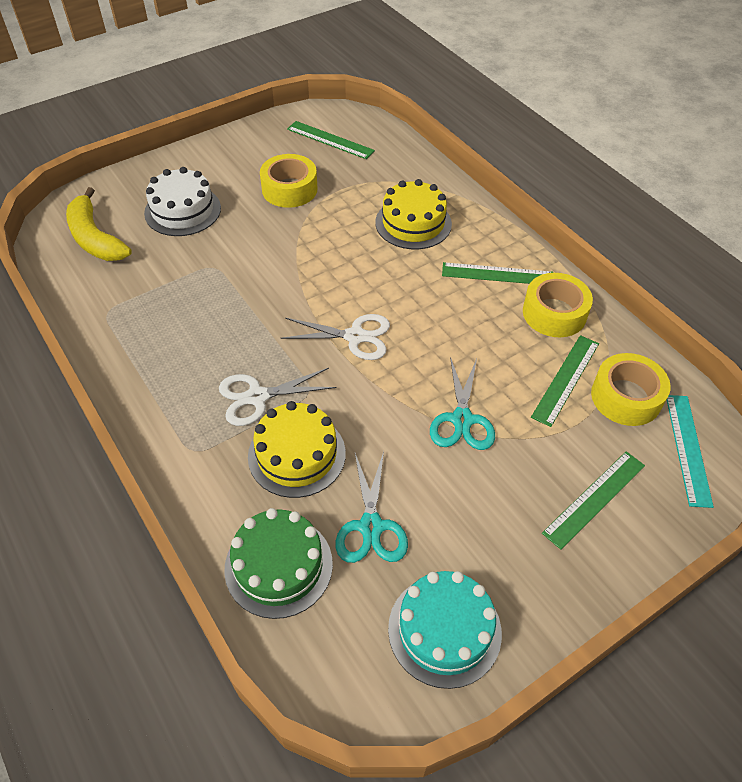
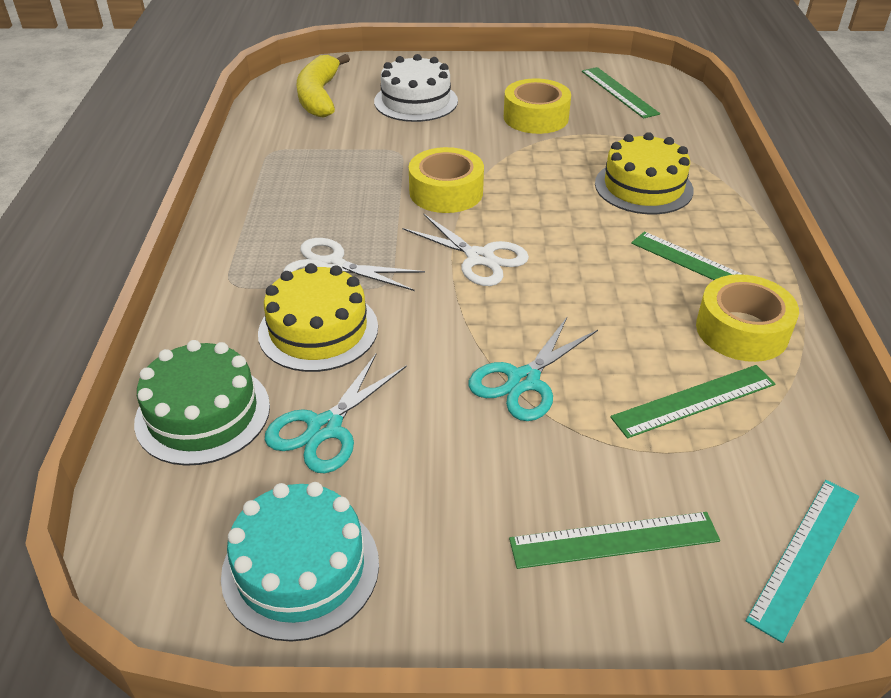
camera: 35 degrees right, 10 degrees down
yellow tape [591,353,671,426] -> yellow tape moved to [409,147,484,213]

